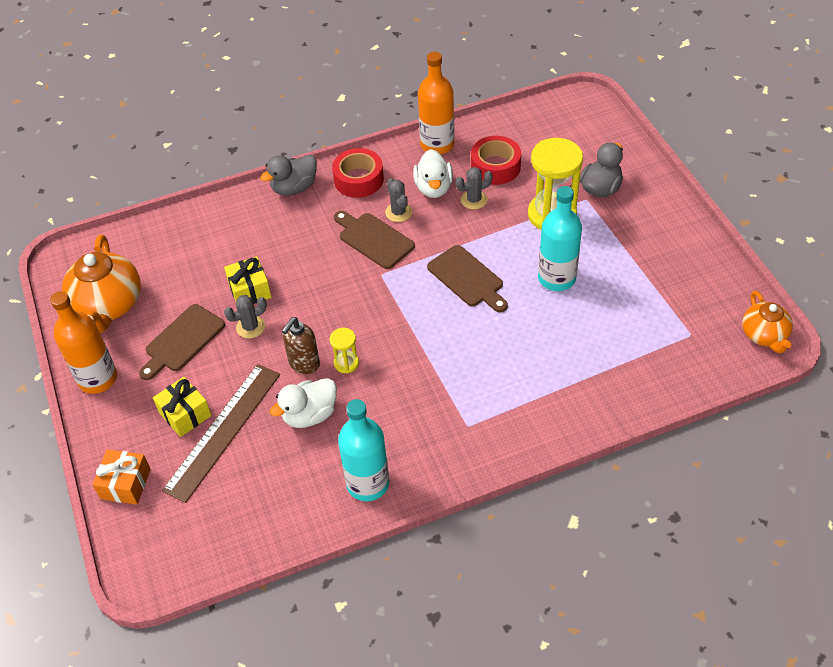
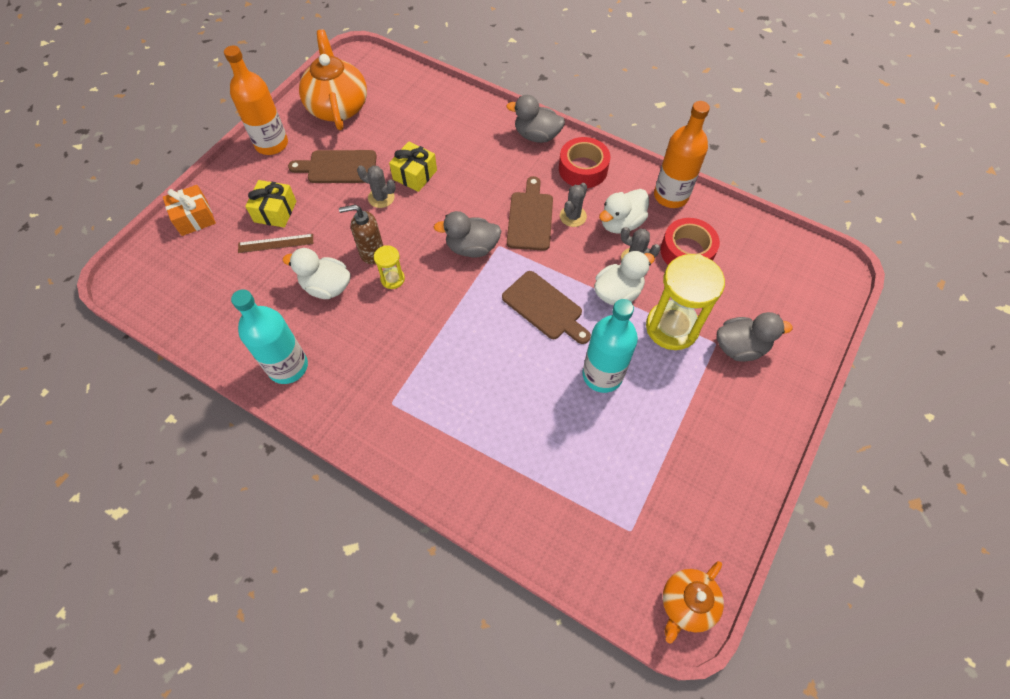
camera: 50 degrees right, 10 degrees up
orange teapot [62,235,141,333] -> orange teapot turned 120 degrees clockwise [299,29,367,130]
brown ruler [162,364,280,503] -> brown ruler [238,234,313,253], size x0.50
brown cutting board [427,245,508,312] -> brown cutting board turned 60 degrees counterclockwise [502,271,591,344]
none -> grey duck [434,211,501,258]
none -> white duck [594,250,655,305]

